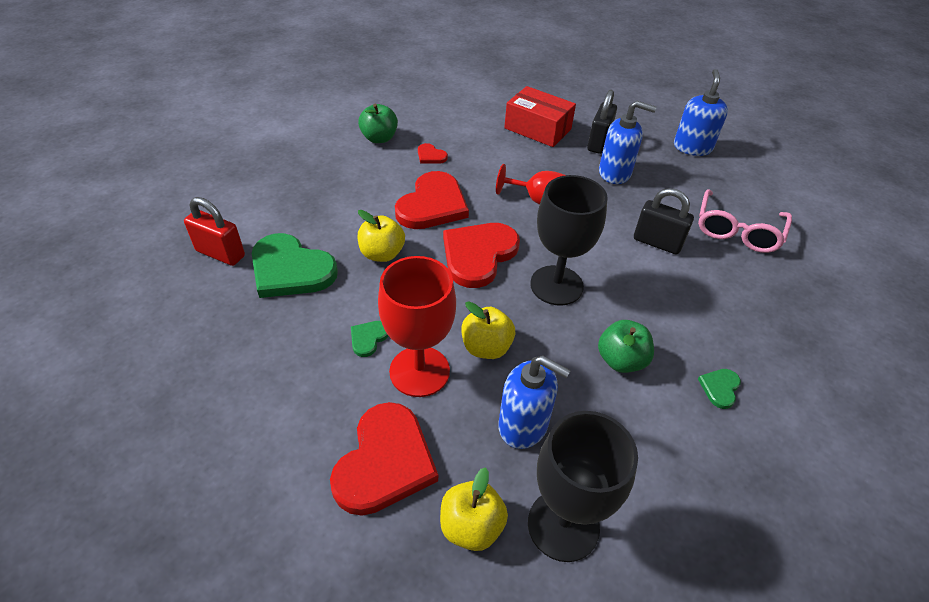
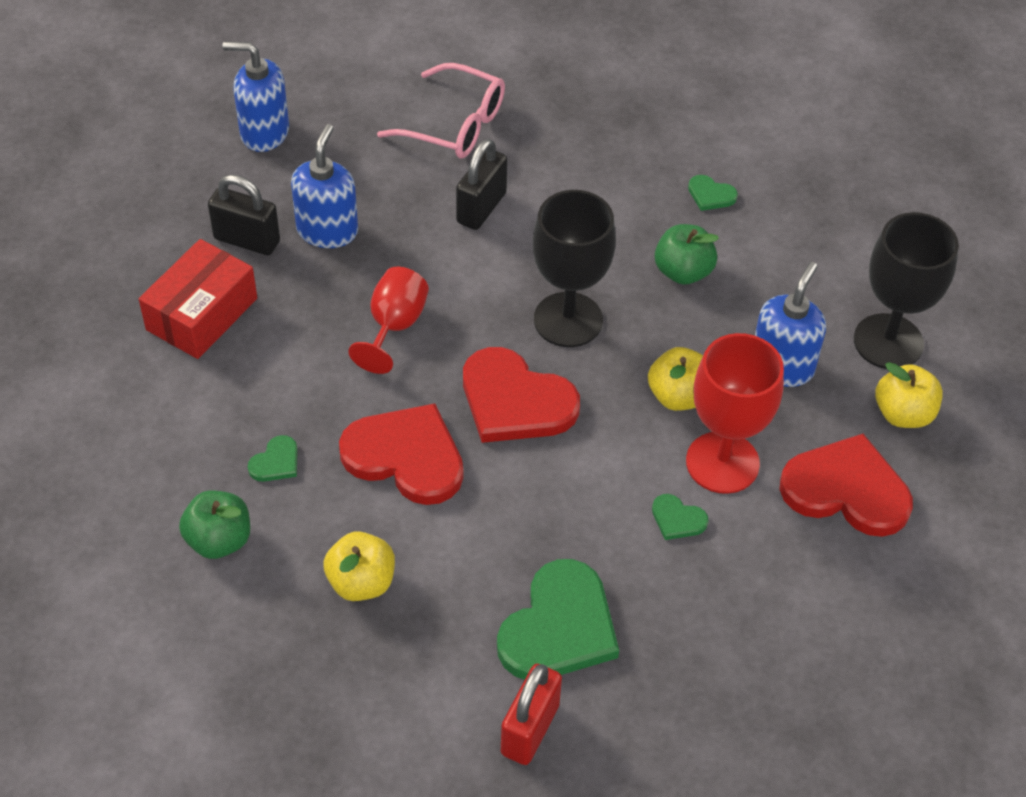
camera: 90 degrees left, 5 degrees up
yellow apple [357,210,405,262] -> yellow apple moved to [323,531,395,601]
red heart [418,143,448,164] -> green heart [248,435,298,482]

